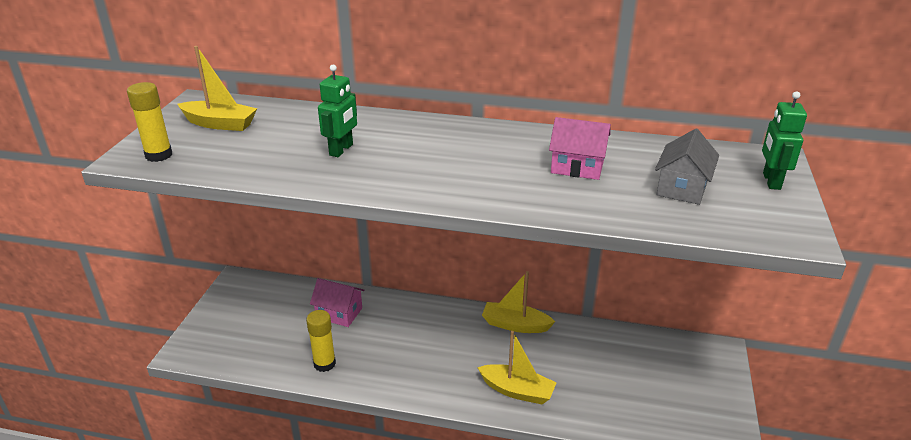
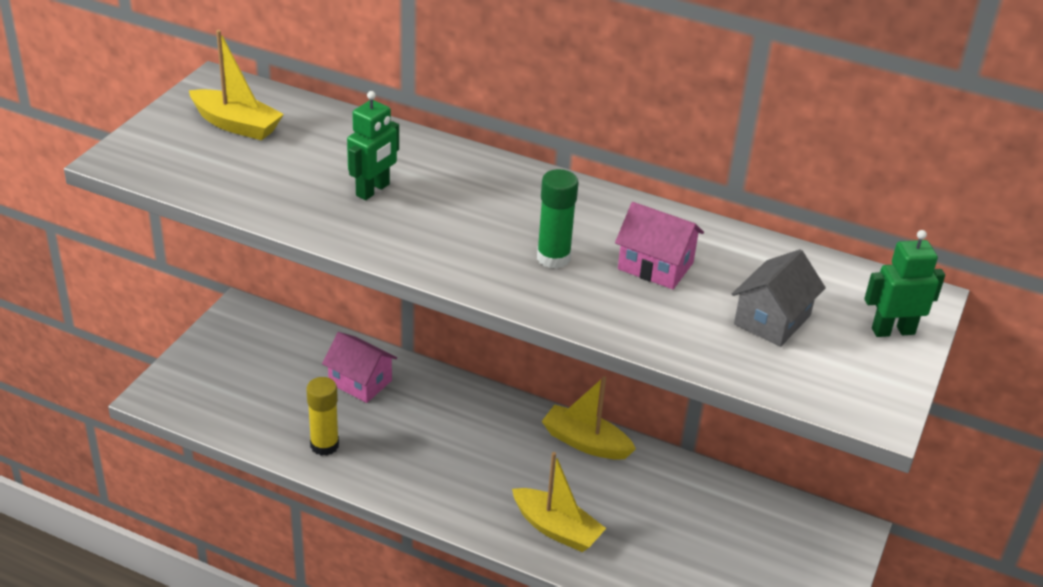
camera: 10 degrees right, 5 degrees up
yellow glue stick [127,82,172,162] -> none
green robot [762,91,807,190] -> green robot turned 60 degrees clockwise [864,230,945,337]
none -> green glue stick [537,169,578,269]

